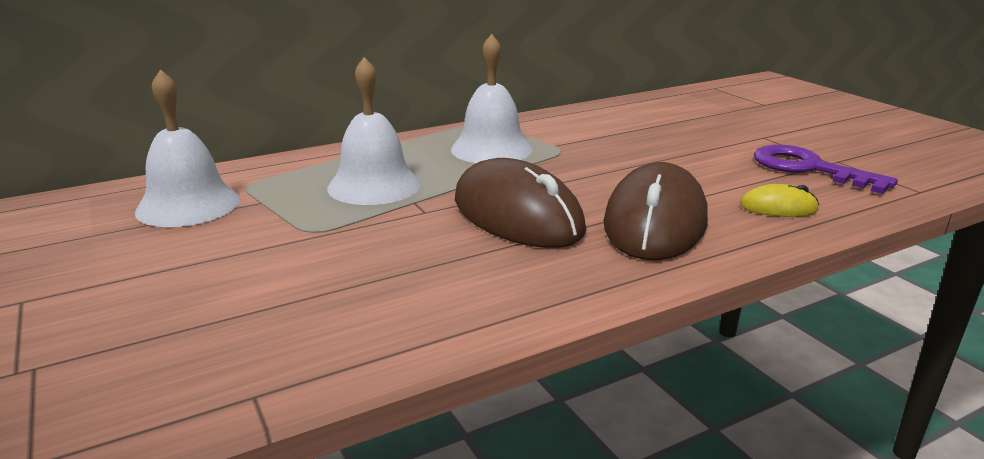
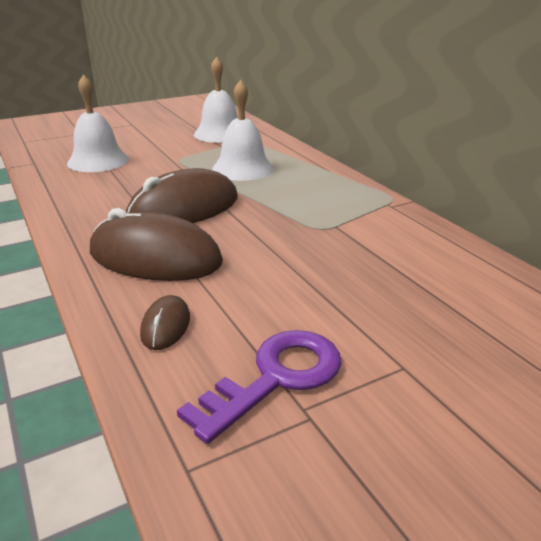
camera: 90 degrees right, 5 degrees up
white bell [451,34,533,163] -> white bell moved to [67,74,129,172]
yellow mouse [740,184,819,217] -> brown mouse [140,295,190,350]

